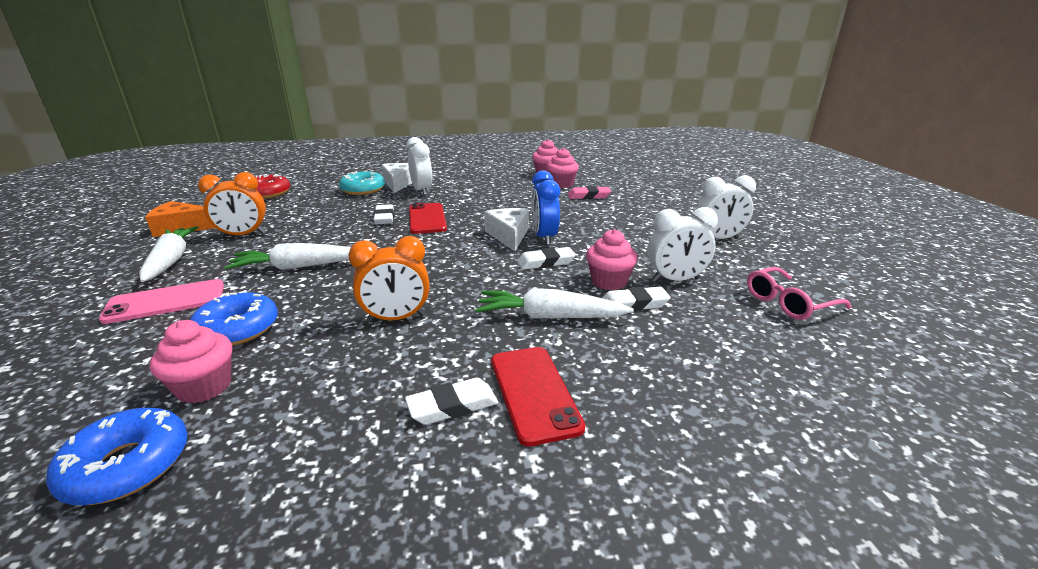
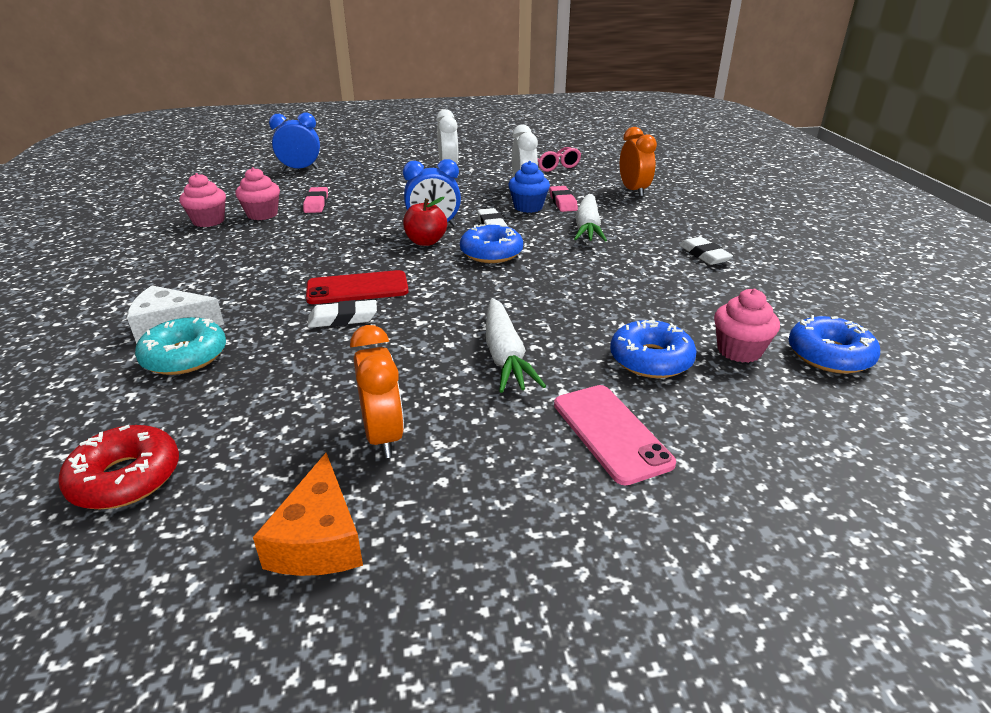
camera: 90 degrees left, 5 degrees up
white carrot [139,226,199,282] -> none
orange clock [348,236,430,323] -> orange clock moved to [620,127,657,197]
white clock [407,137,432,195] -> none
white cheese [484,208,529,251] -> red apple [403,197,447,246]
red phone [491,347,585,446] -> none
pink cupcake [586,229,638,290] -> blue cupcake [508,161,550,213]
white eraser [602,287,671,311] -> pink eraser [549,186,578,212]
none -> blue clock [269,113,320,171]
none -> blue donut [460,223,523,263]

